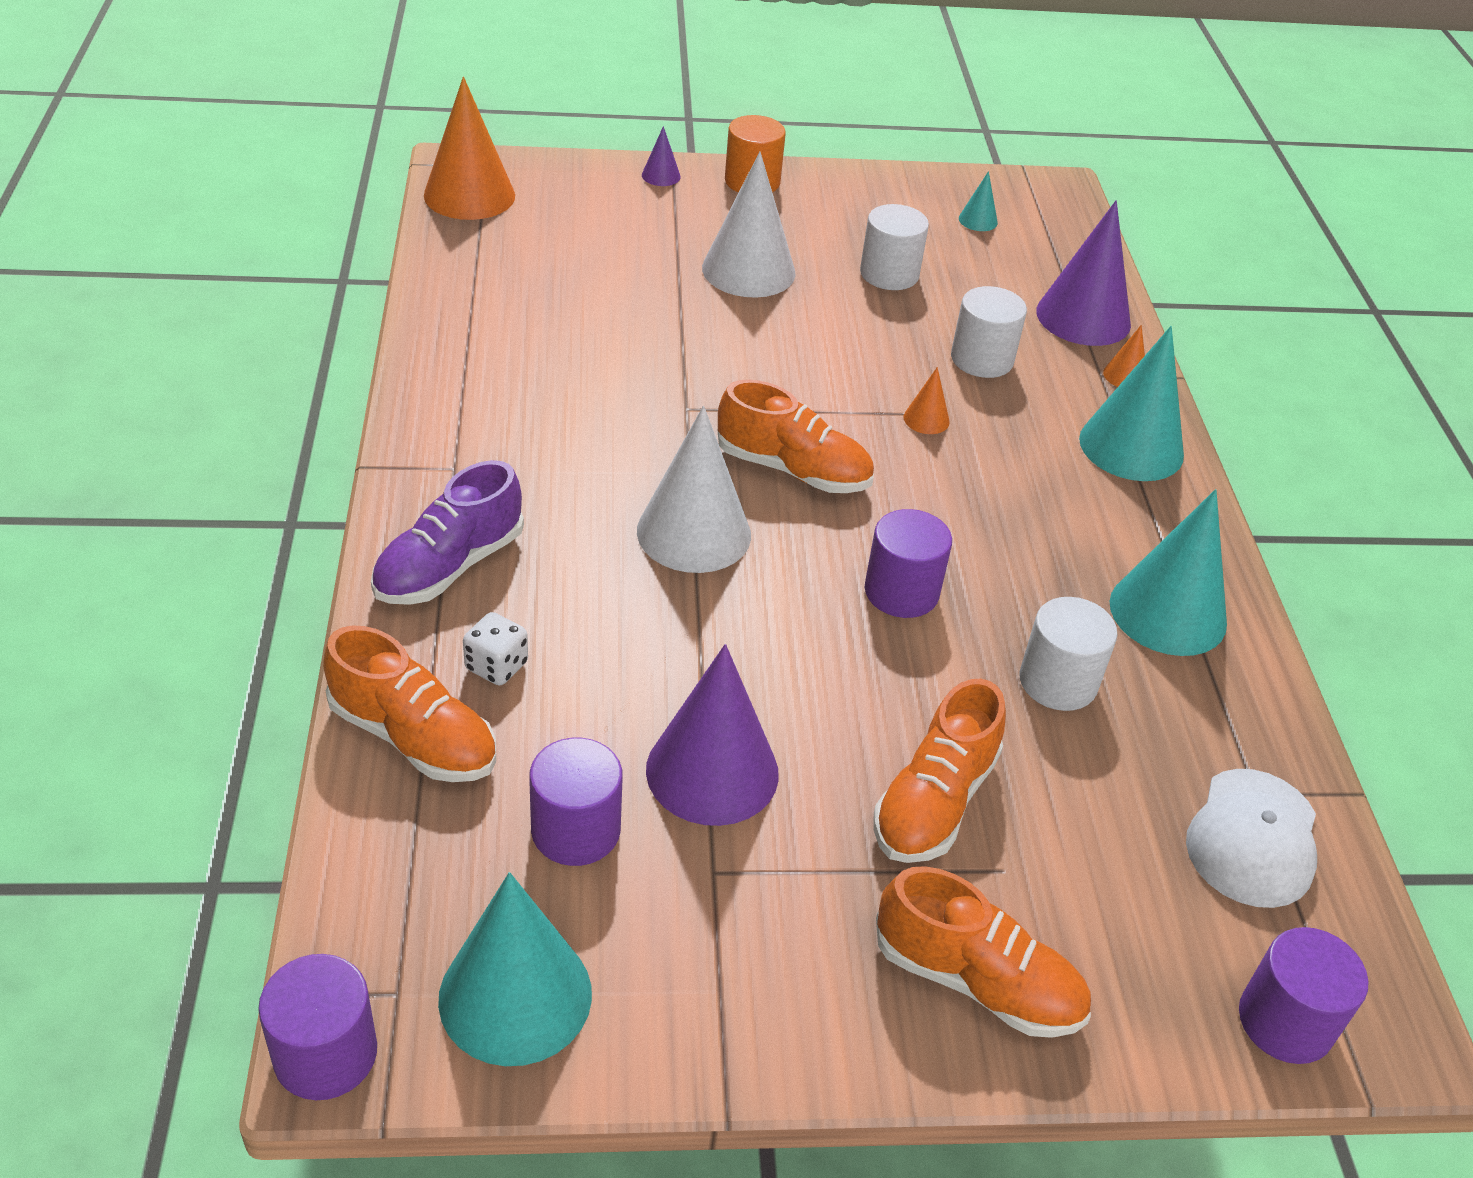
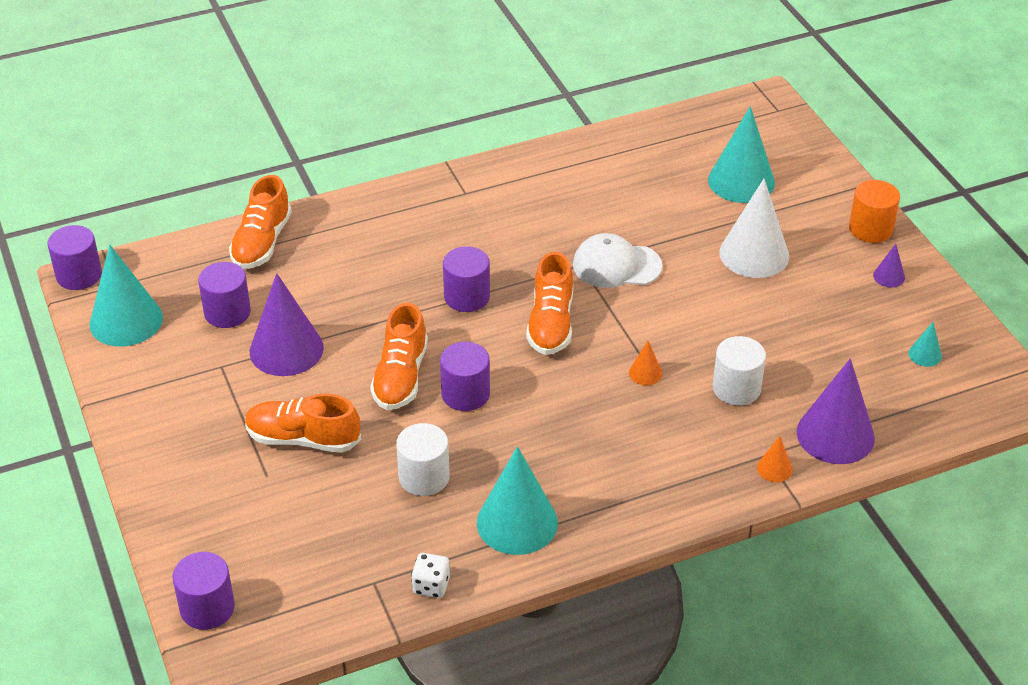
camera: 75 degrees right, 0 degrees up
purple shoe [371,460,524,605] -> none
orange cone [424,77,515,220] -> none
white dice [463,612,528,686] -> white dice moved to [411,553,450,598]
white cone [637,406,751,573] -> purple cylinder [443,246,490,312]
purple cone [642,126,681,186] -> purple cone moved to [873,244,905,288]
white cylinder [860,204,929,290] -> none
orange shoe [876,866,1091,1038] -> orange shoe moved to [370,303,428,410]
turquoise cone [1079,326,1184,481] -> turquoise cone moved to [708,106,775,203]
white cap [1186,769,1317,908] -> white cap moved to [573,233,662,288]

